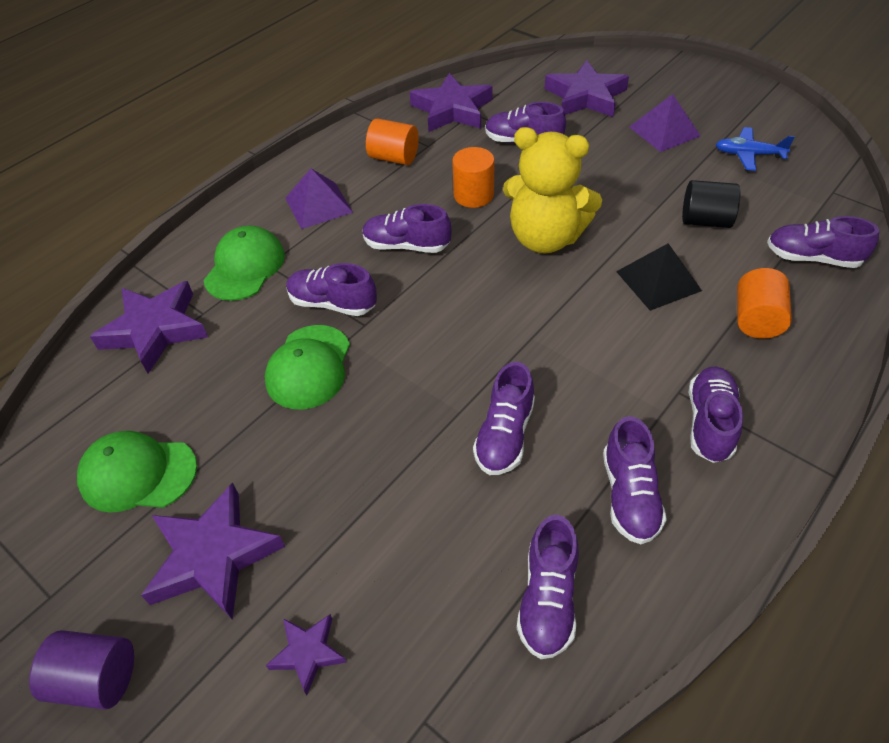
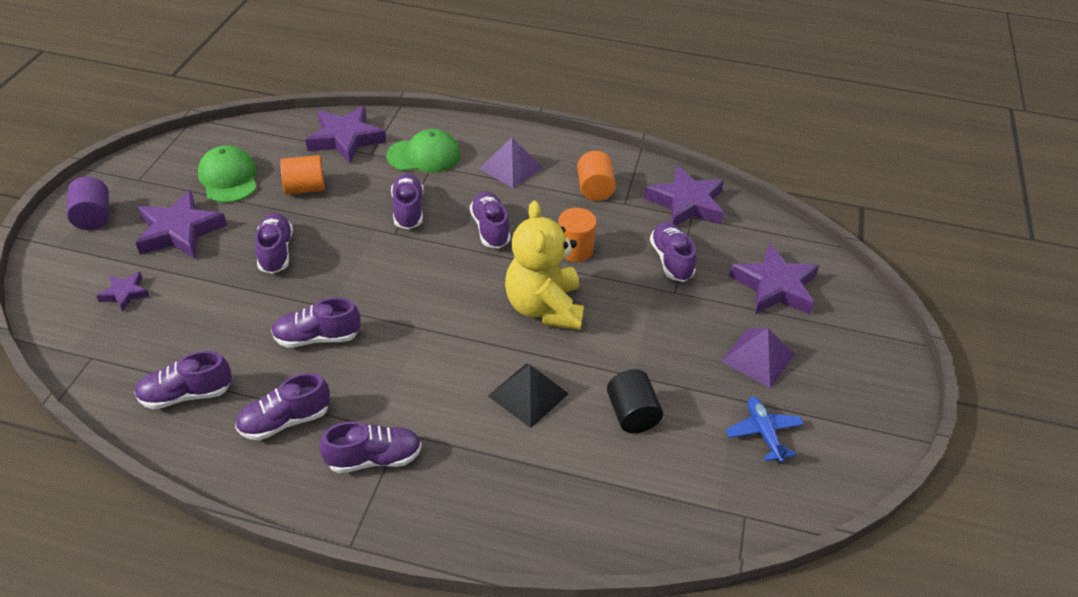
camera: 60 degrees right, 5 degrees down
green cap [265,325,350,410] -> none
orange cylinder [737,268,792,339] -> orange cylinder moved to [280,155,325,194]
purple shoe [767,216,879,268] -> purple shoe moved to [255,213,293,274]

